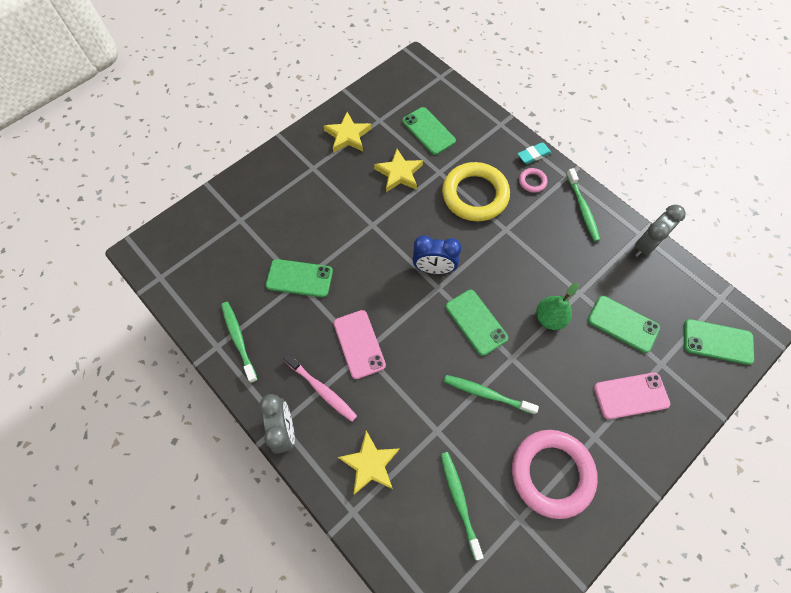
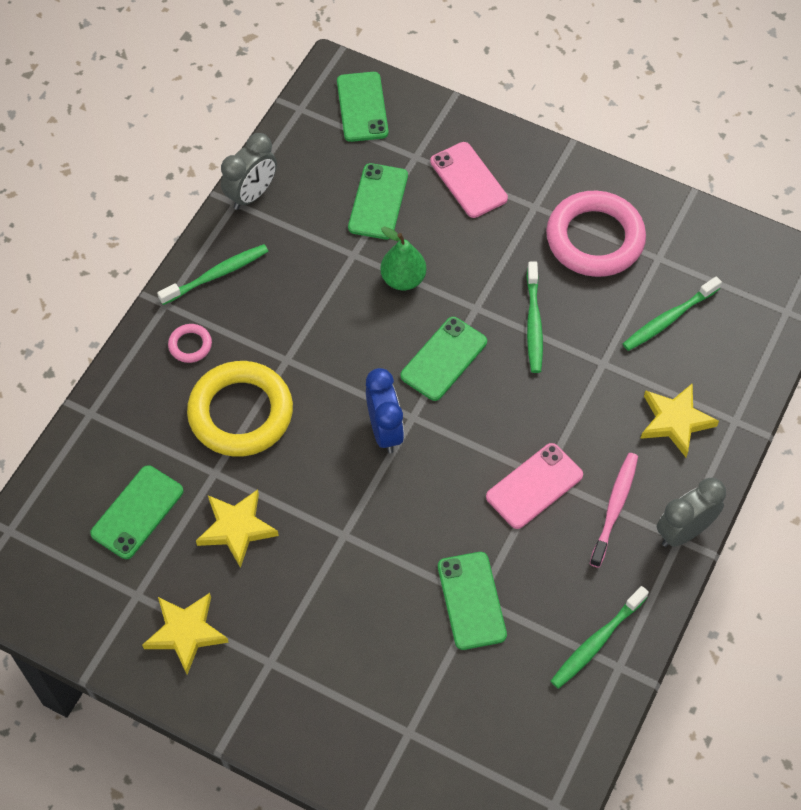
camera: 110 degrees left, 5 degrees down
turquoise eraser [518,142,551,164] -> none
grey clock [635,205,686,257] -> grey clock turned 105 degrees clockwise [221,133,277,210]

